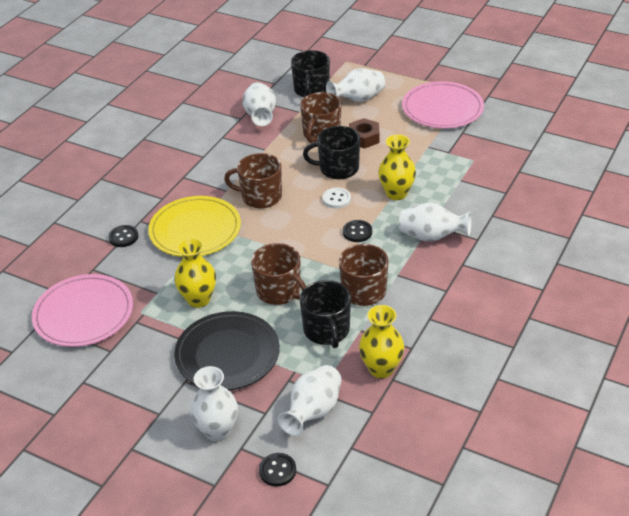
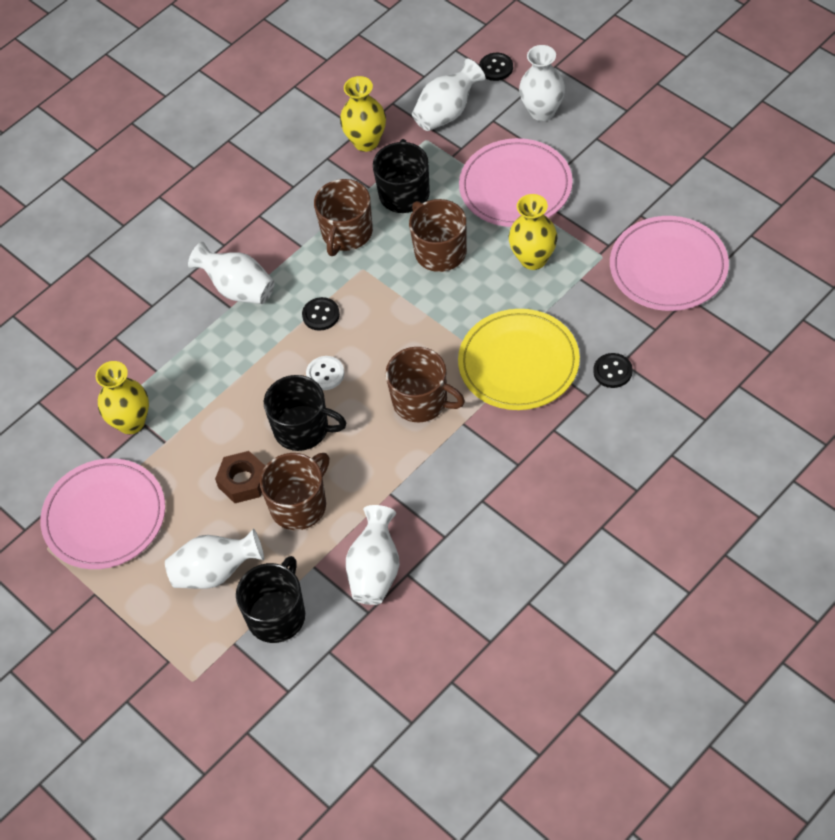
camera: 160 degrees left, 15 degrees up
black plate [174,311,280,390] -> pink plate [459,138,573,227]
yellow vase [378,134,416,200] -> yellow vase moved to [96,361,149,434]

